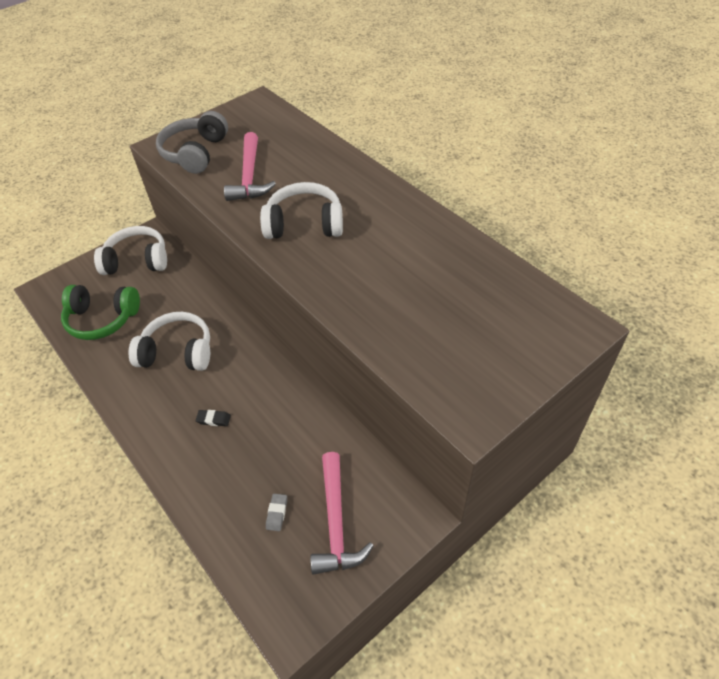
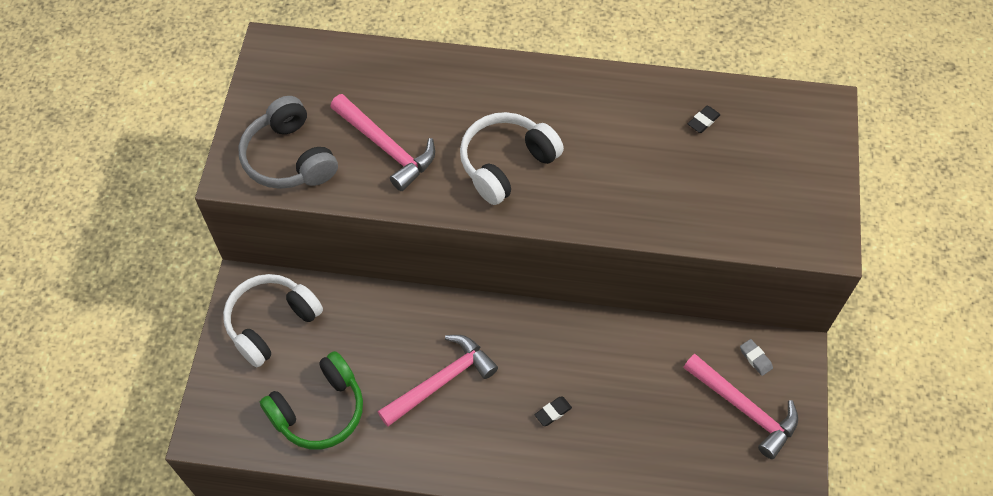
camera: 45 degrees left, 10 degrees up
white headphones [128,312,210,371] -> pink hammer [378,335,498,427]
grey eraser [266,494,287,531] -> grey eraser moved to [740,339,773,376]
none -> black eraser [688,106,721,133]

